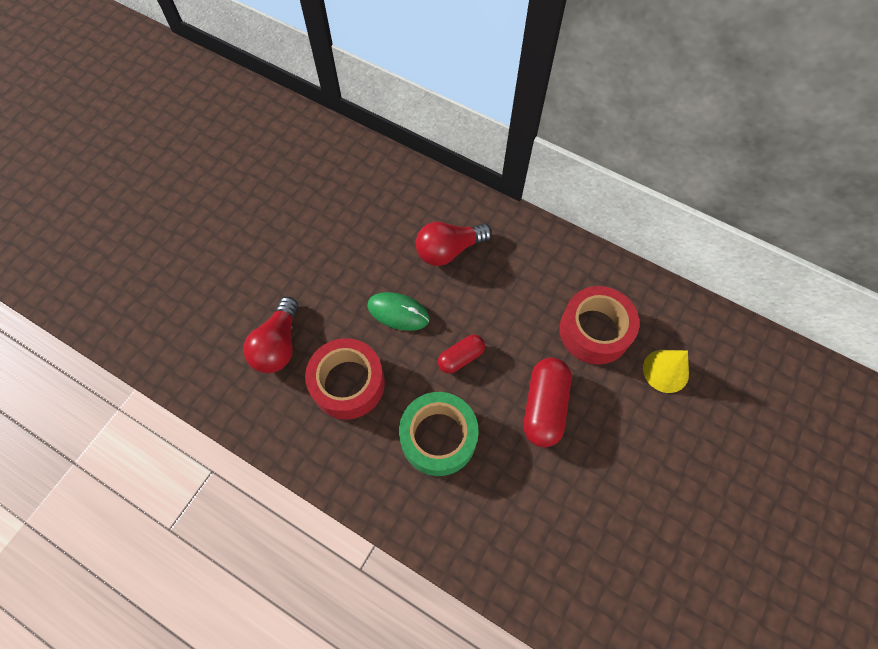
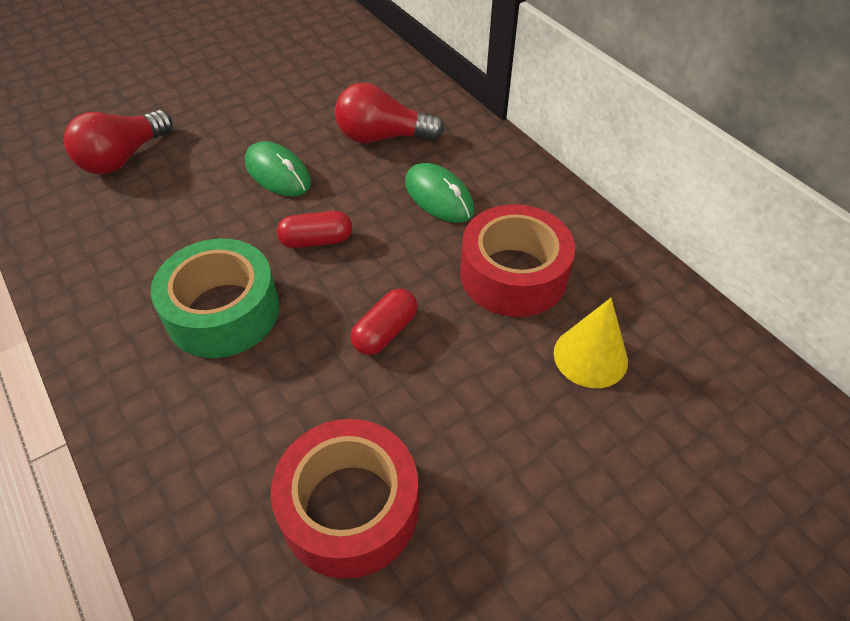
camera: 25 degrees right, 15 degrees down
red tape [305,338,385,420] -> red tape moved to [271,419,419,579]
red capsule [524,358,572,447] -> red capsule [351,288,418,355], size x0.60
none -> green mouse [405,163,474,223]

